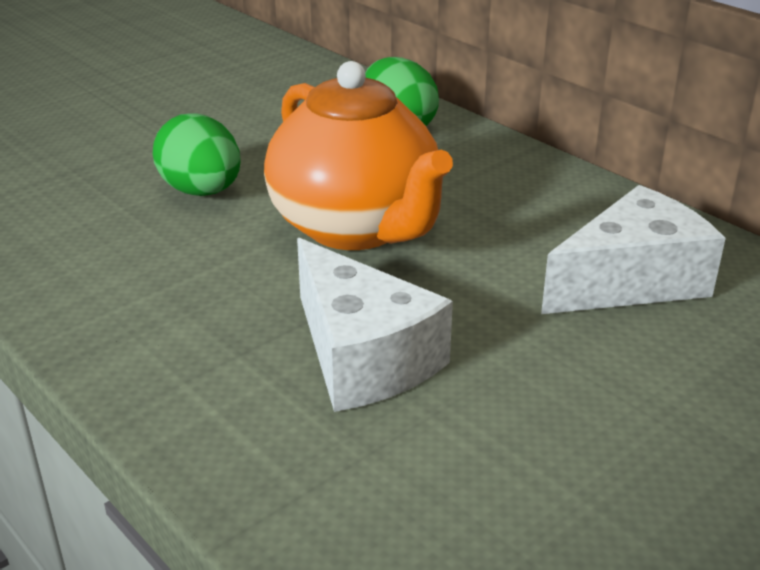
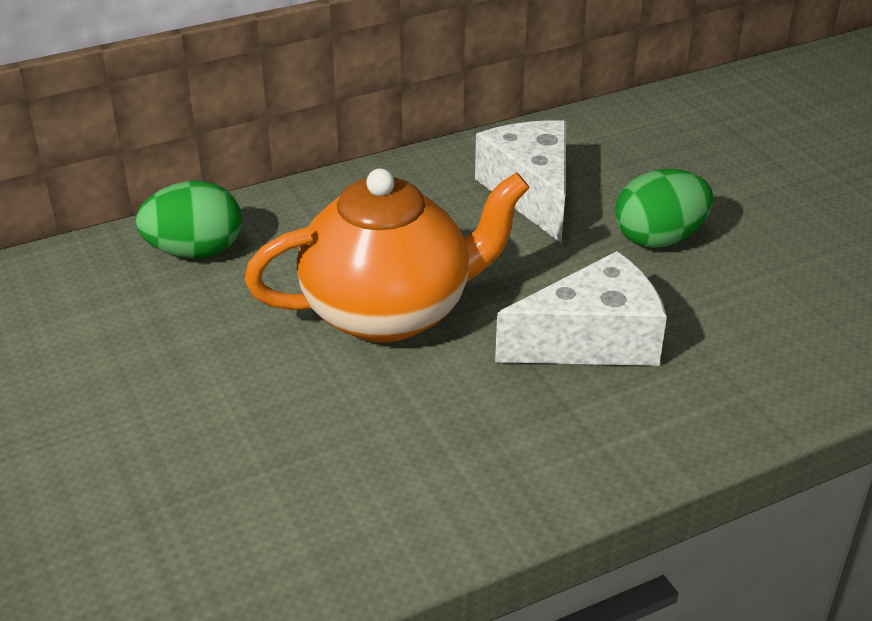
camera: 75 degrees left, 5 degrees up
green egg [153,113,241,196] -> green egg moved to [615,169,713,248]

